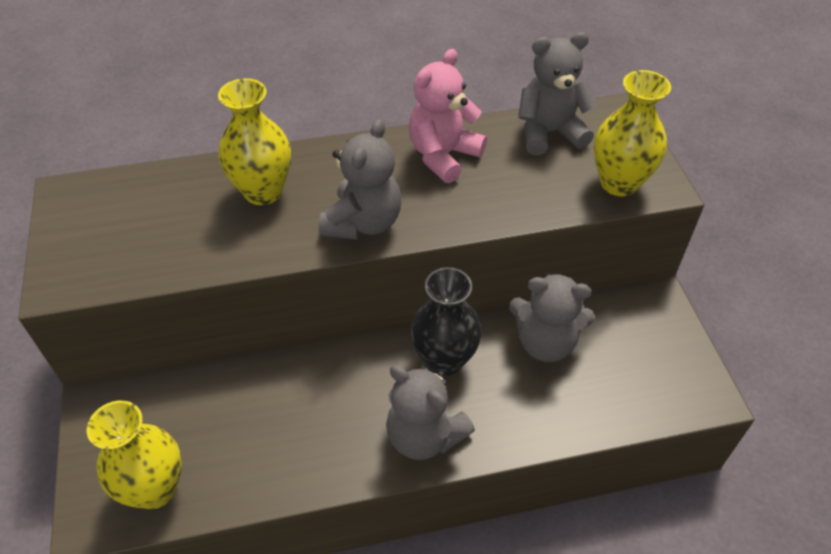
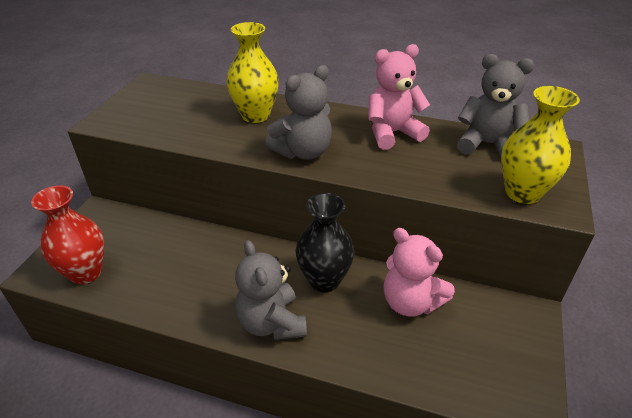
camera: 30 degrees right, 10 degrees down
yellow vase [87,400,182,509] -> red vase [31,185,105,284]
grey teddy bear [509,273,595,362] -> pink teddy bear [383,228,455,317]

